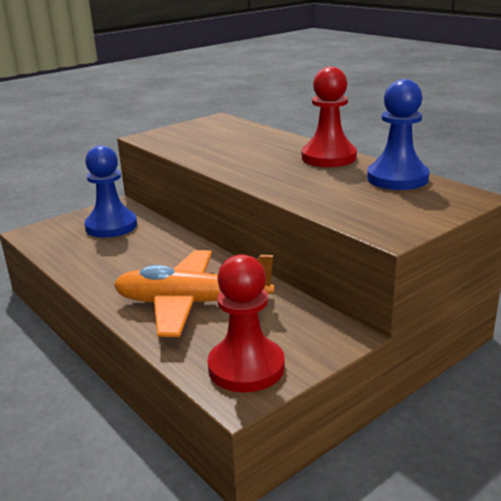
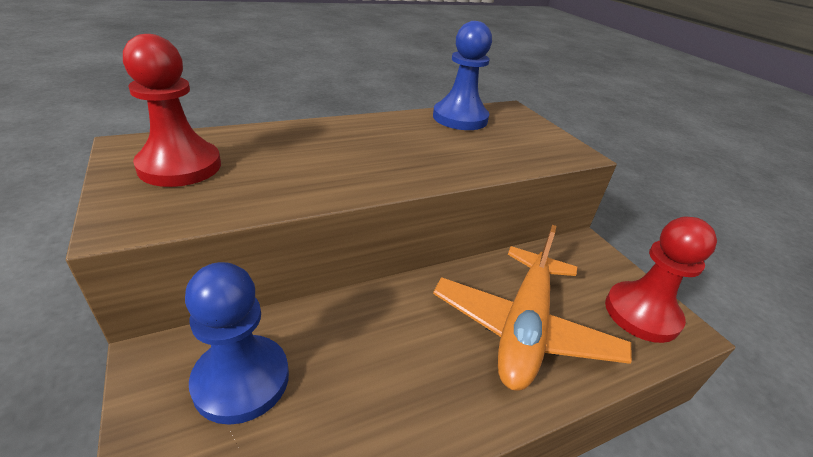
camera: 80 degrees left, 10 degrees up
red pawn [302,67,357,167] -> red pawn moved to [123,34,221,187]

